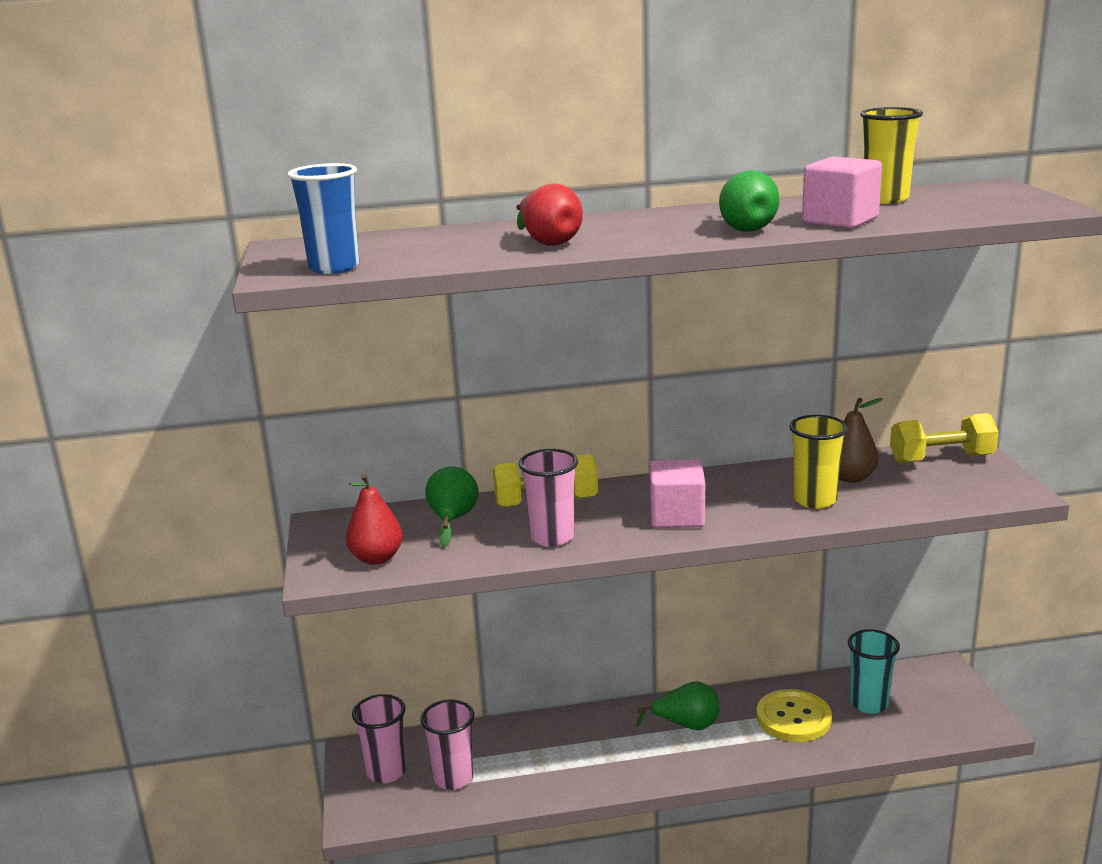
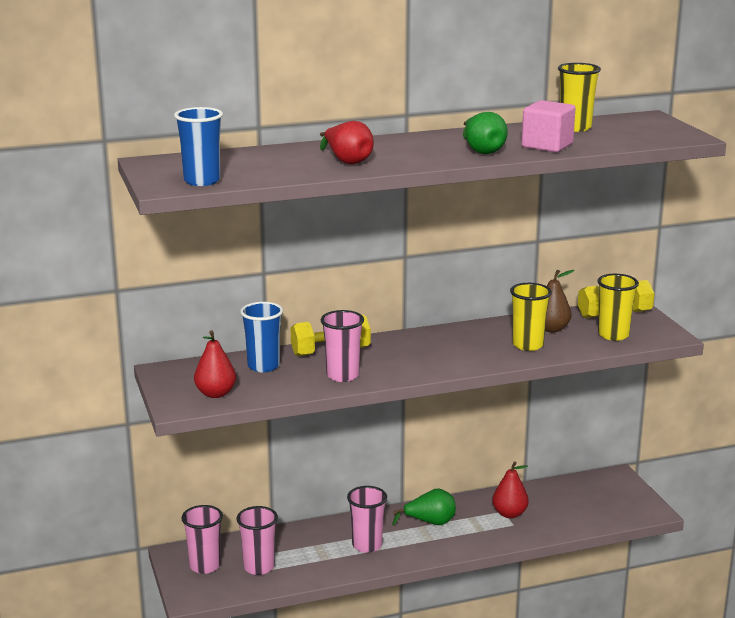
camera: 10 degrees left, 0 degrees up
green pear [425,466,478,548] -> blue cup [240,302,283,372]
pink cube [649,459,705,528] -> none
yellow button [757,689,832,742] -> red pear [492,461,529,518]
turquoise cup [848,629,900,714] -> none
none -> pink cup [347,486,387,553]
none -> yellow cup [597,274,639,341]

